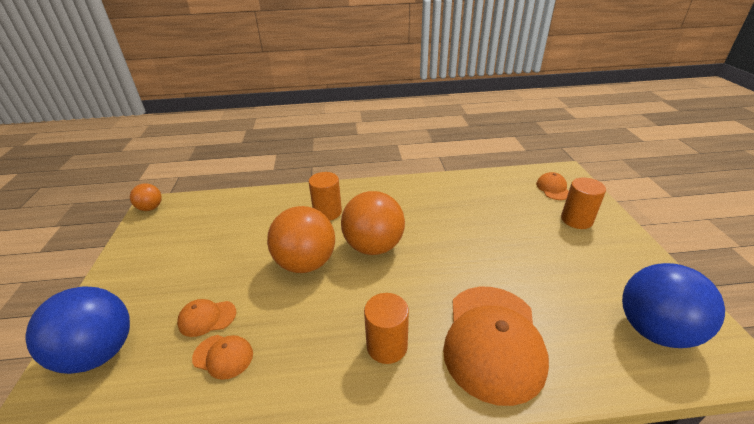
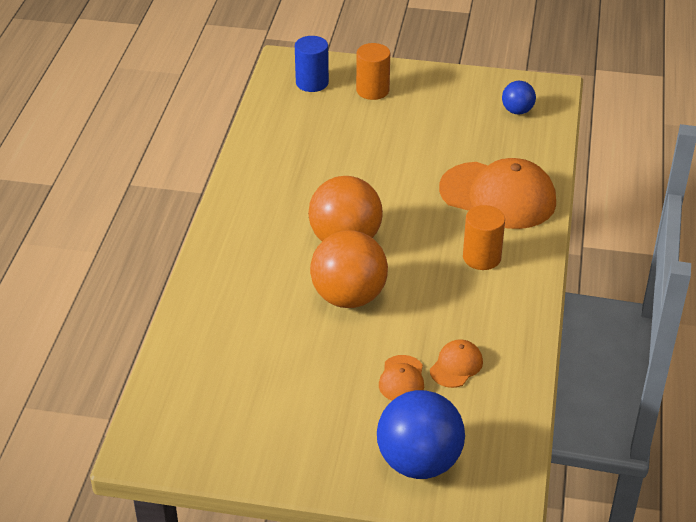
camera: 75 degrees left, 5 degrees up
orange ball [130,183,162,211] -> none
orange cylinder [309,172,342,221] -> none
orange cap [536,172,569,200] -> blue cylinder [295,36,329,92]
blue ball [622,263,725,348] -> blue ball [502,81,536,114], size x0.51

